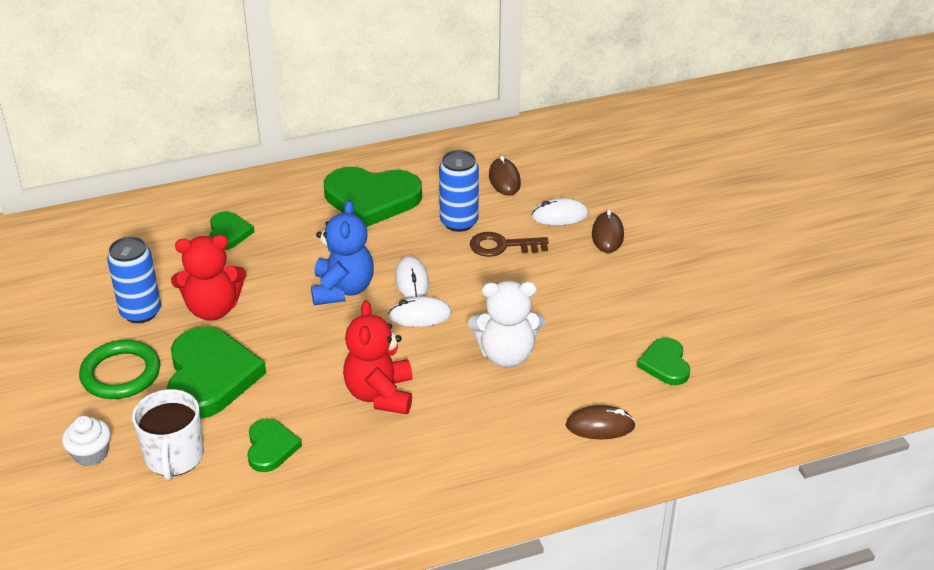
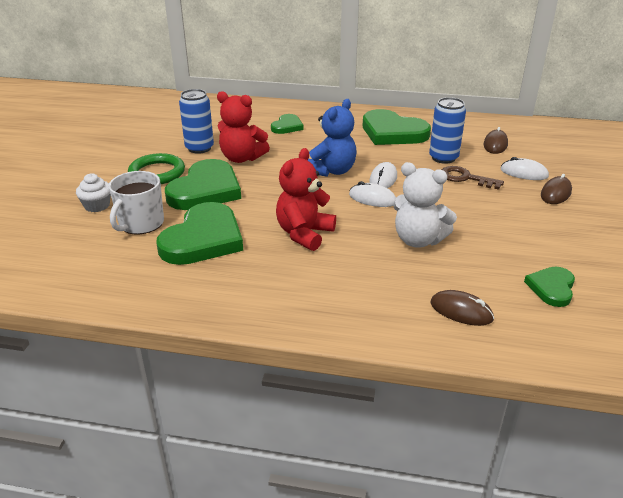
camera: 30 degrees right, 5 degrees down
green heart [247,418,302,472] -> green heart [156,202,243,265], size x1.89

